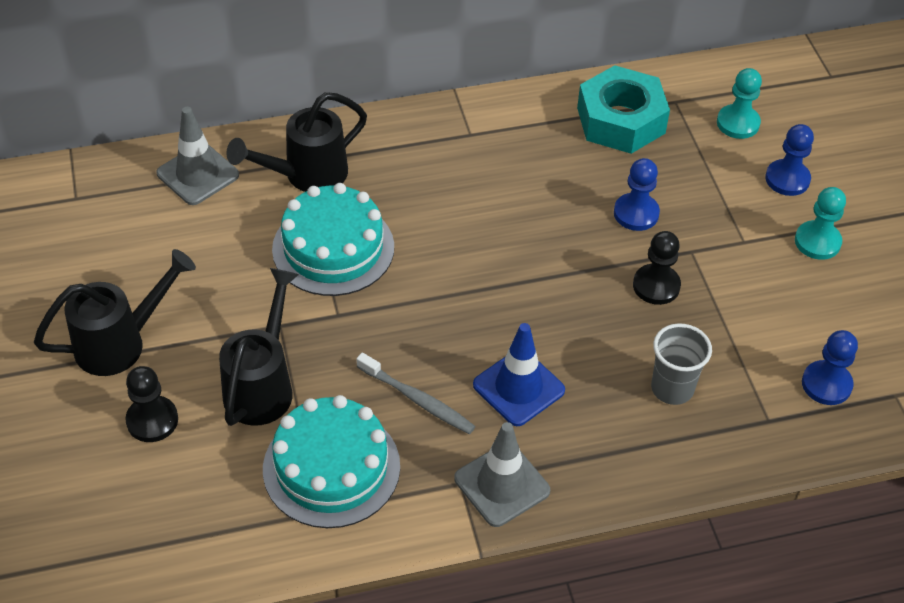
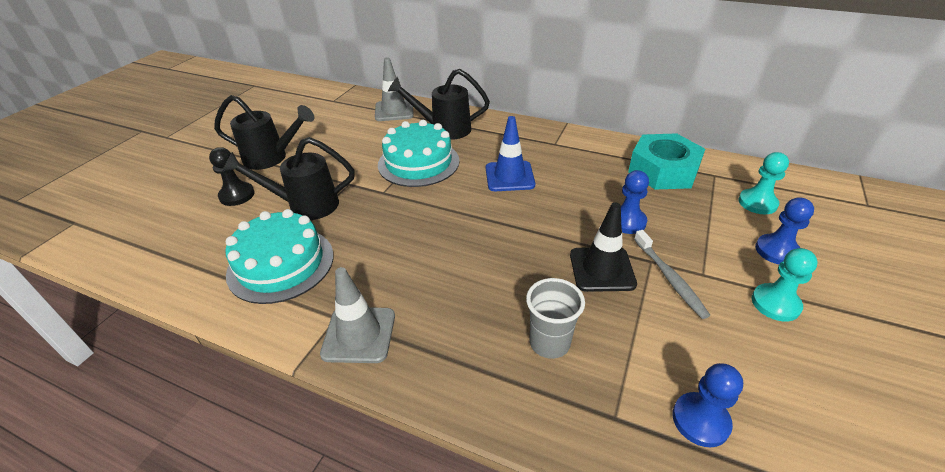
camera: 40 degrees right, 10 degrees down
black watering can [219,268,299,426] -> black watering can turned 150 degrees counterclockwise [222,137,355,220]
grey toothbrush [356,353,476,434] -> grey toothbrush moved to [634,230,710,319]
blue traffic cone [473,323,565,426] -> blue traffic cone moved to [486,116,535,191]
black pawn [633,231,681,305] -> black traffic cone [570,202,637,292]

